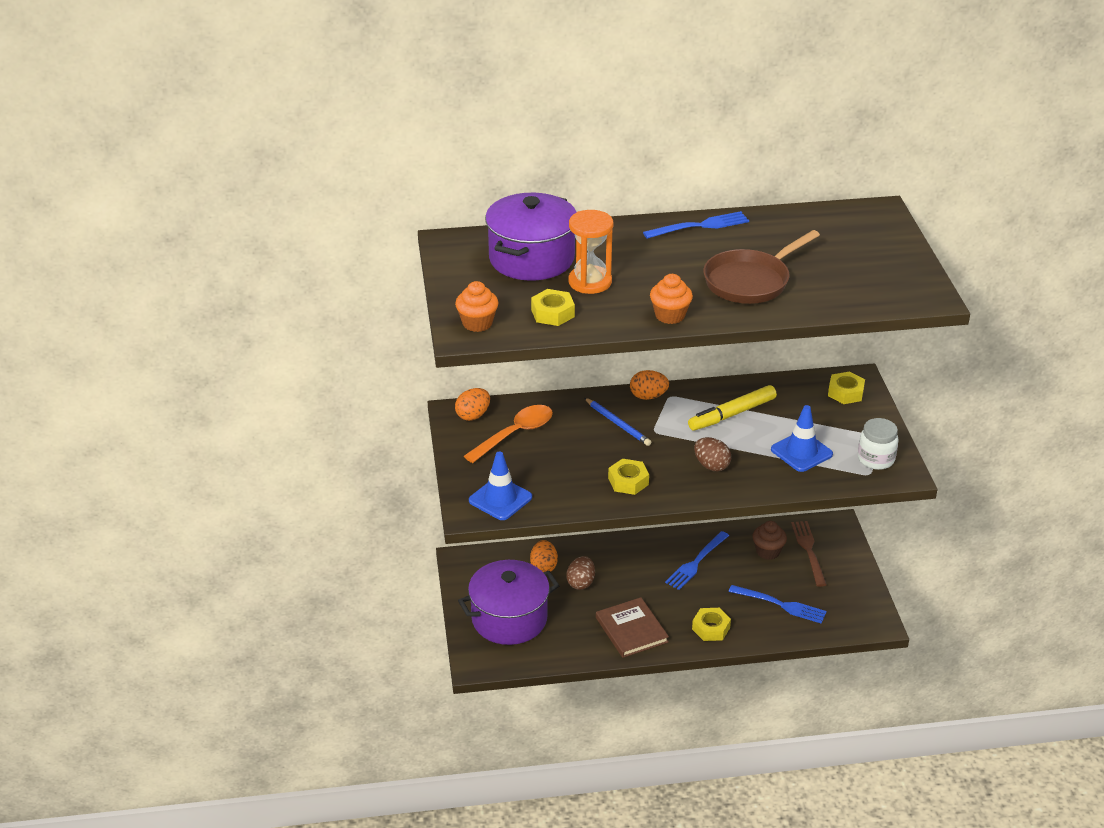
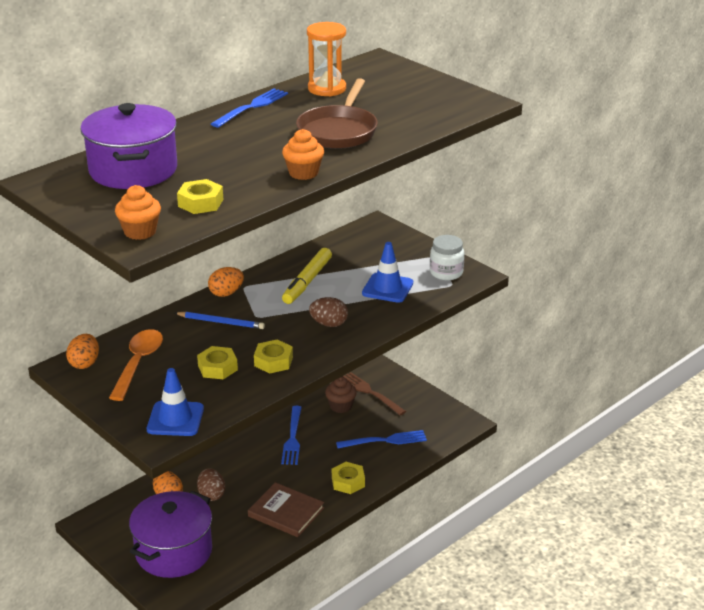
camera: 35 degrees left, 5 degrees down
orange hourglass [569,210,613,294] -> orange hourglass moved to [307,22,346,96]
yellow nut [828,371,865,404] -> yellow nut moved to [197,346,238,379]

